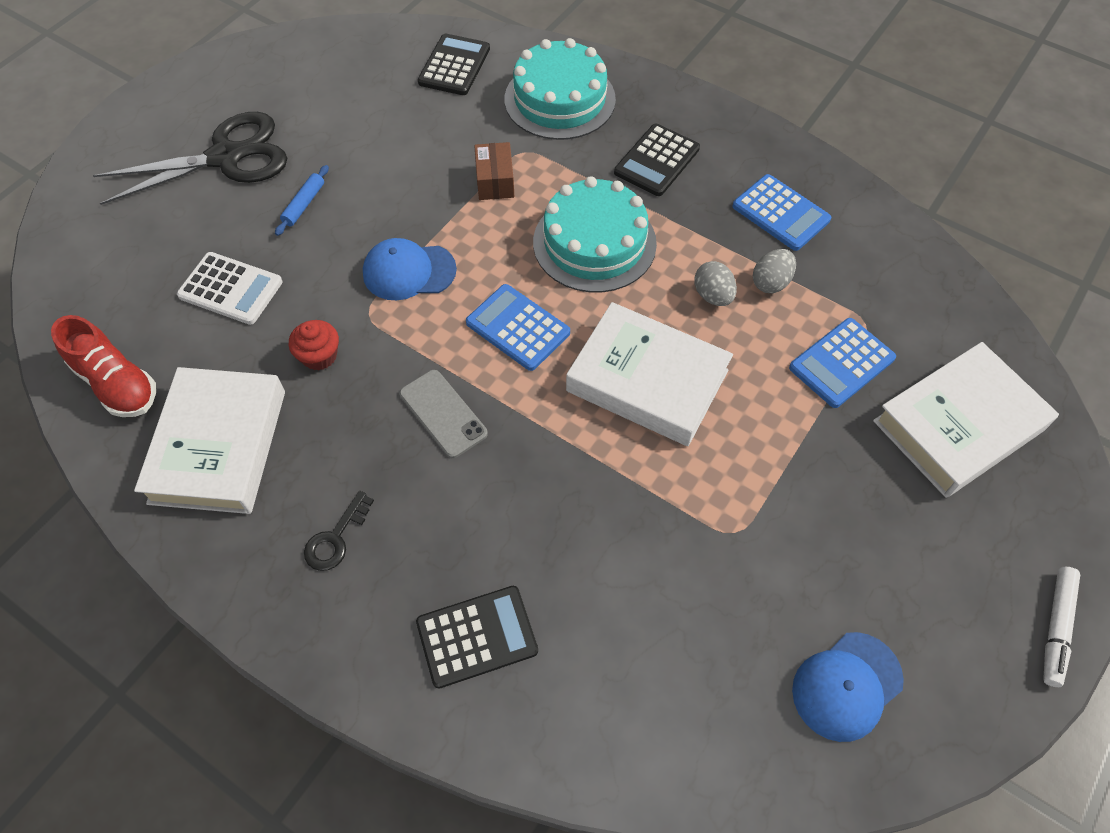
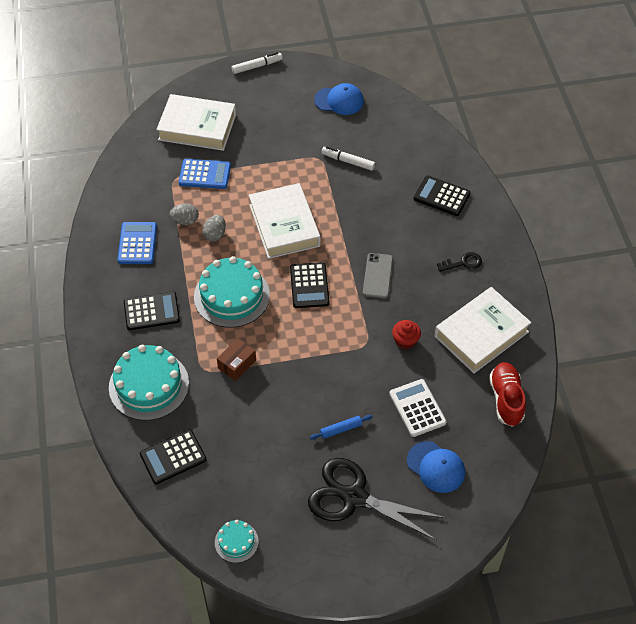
camera: 135 degrees left, 5 degrees down
blue cap [363,238,457,300] -> blue cap moved to [407,441,465,493]
blue calculator [466,284,570,371] -> black calculator [290,262,330,308]
none -> turquoise cake [215,520,259,563]
none -> white marker [321,146,375,171]

